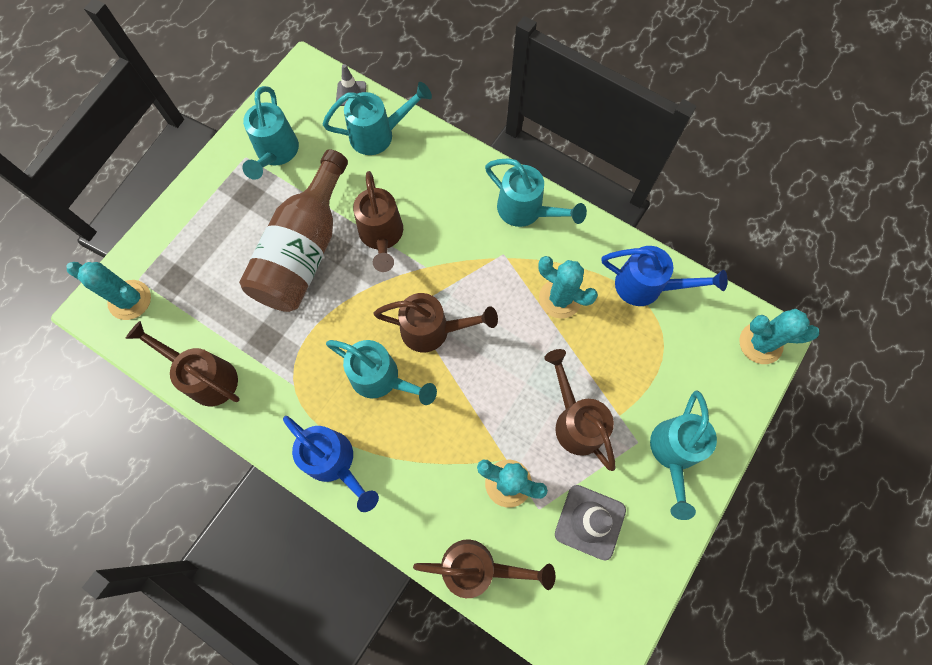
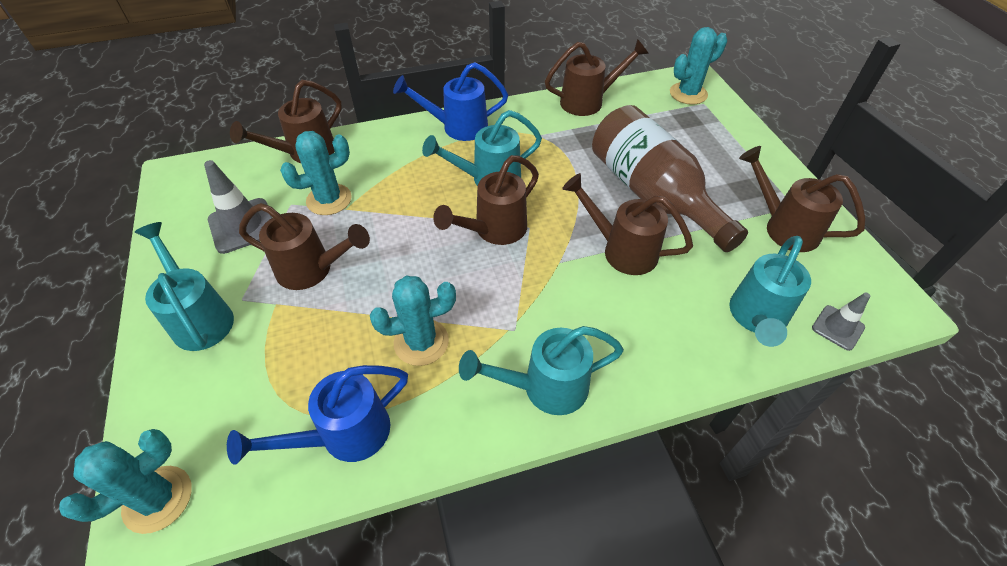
camera: 130 degrees right, 20 degrees down
turquoise watering can [243,86,299,180] -> brown watering can [739,146,866,252]

